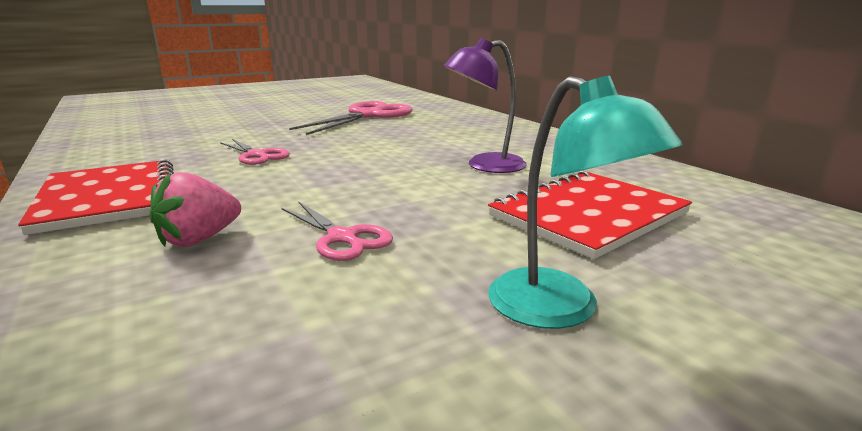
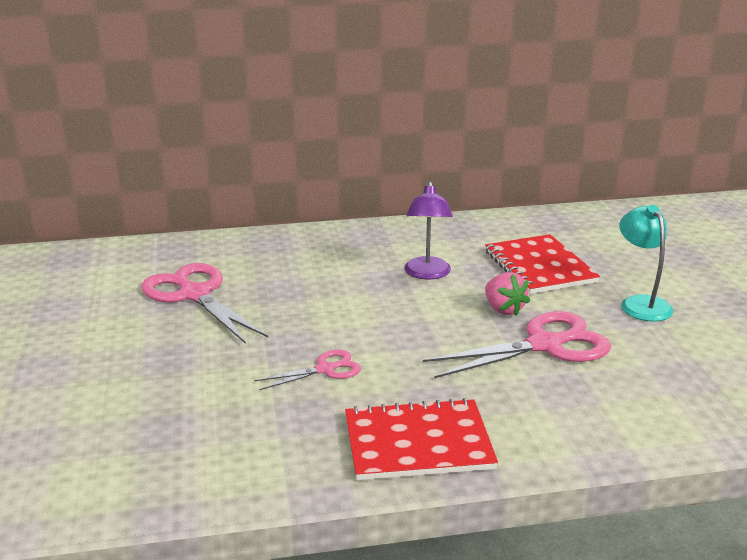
camera: 70 degrees left, 5 degrees up
pink strawberry [150,173,241,247] -> pink strawberry moved to [485,272,530,316]
pink scissors [281,201,393,261] -> pink scissors [423,311,611,378], size x1.88
turquoise lamp [488,76,683,329] -> turquoise lamp turned 90 degrees counterclockwise [619,205,673,322]

